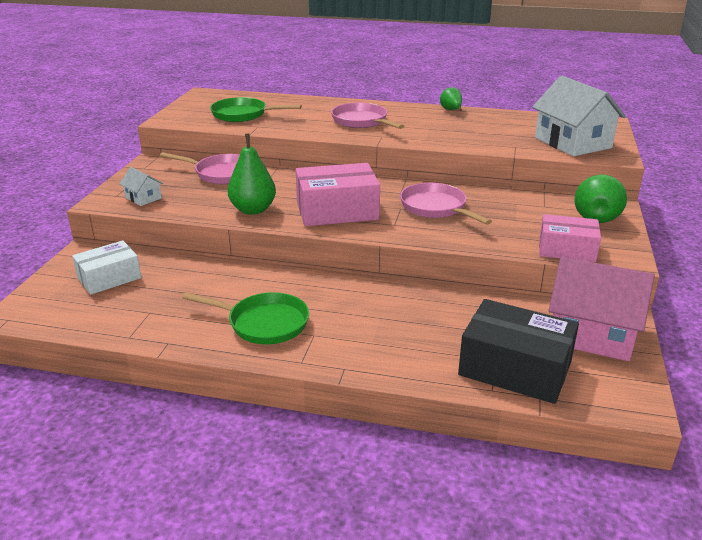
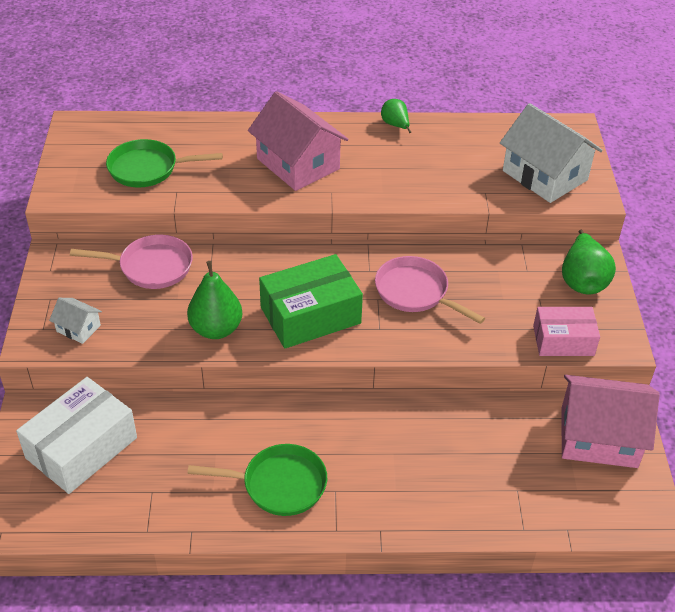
camera: 15 degrees left, 15 degrees up
white box [72,240,141,295] -> white box [16,377,137,494], size x1.53
pink box [296,163,380,226] -> green box [259,254,363,348]
pink pan [331,103,404,129] -> pink house [248,91,348,191]
black box [458,299,579,404] -> none

